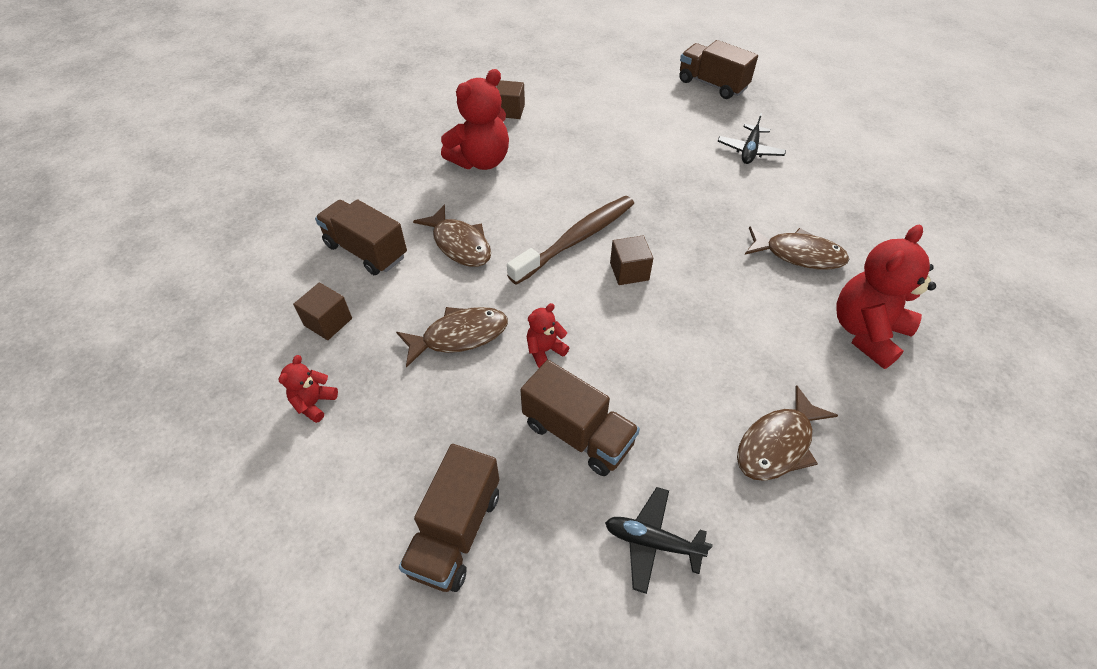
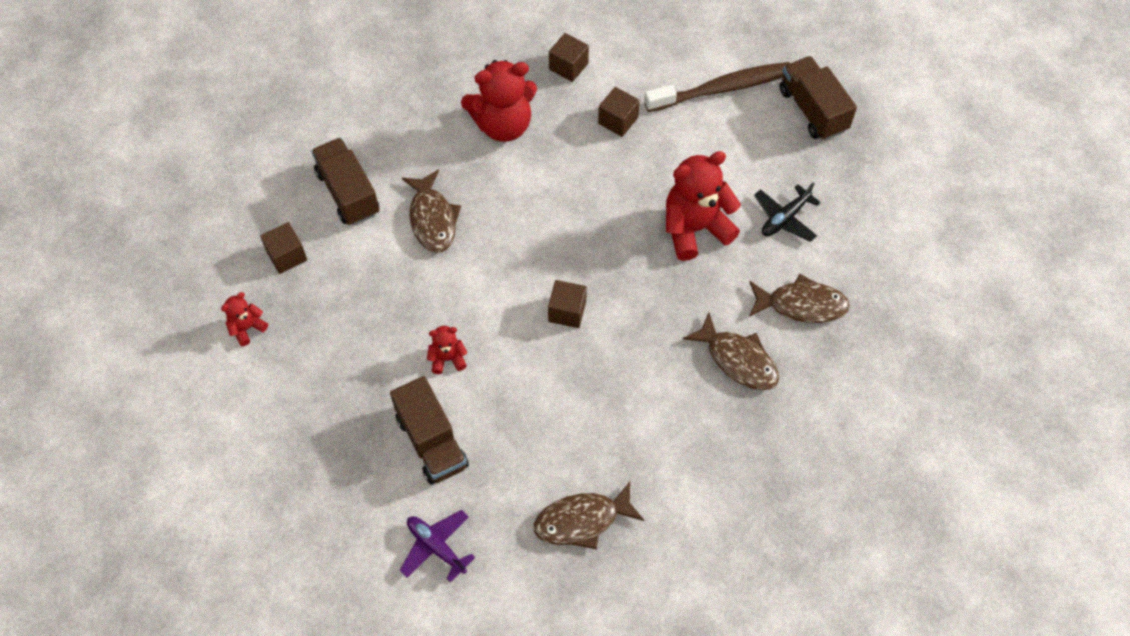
camera: 25 degrees right, 10 degrees up
brown fish [396,307,508,368] -> brown fish moved to [749,274,850,323]
brown truck [399,444,499,592] -> none
brown toothbrush [507,196,634,285] -> brown toothbrush moved to [644,62,790,112]
black plane [605,487,713,594] -> purple plane [400,510,475,582]
red teddy bear [837,225,936,369] -> red teddy bear moved to [666,151,741,261]
none -> brown cube [598,87,640,137]

